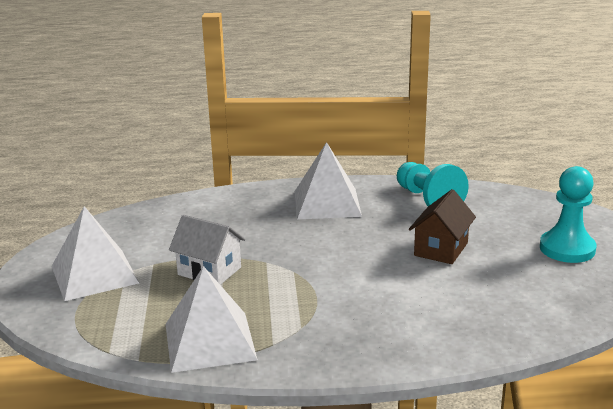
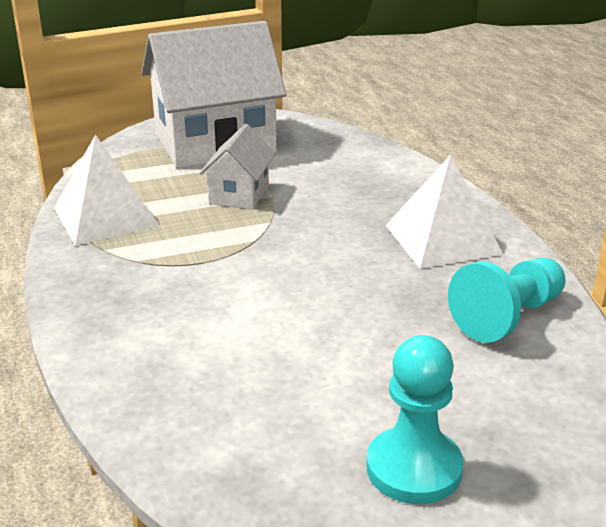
camera: 75 degrees right, 5 degrees up
white pyramid [52,206,139,301] -> white house [141,21,286,168]
brown house [409,189,476,264] -> none

